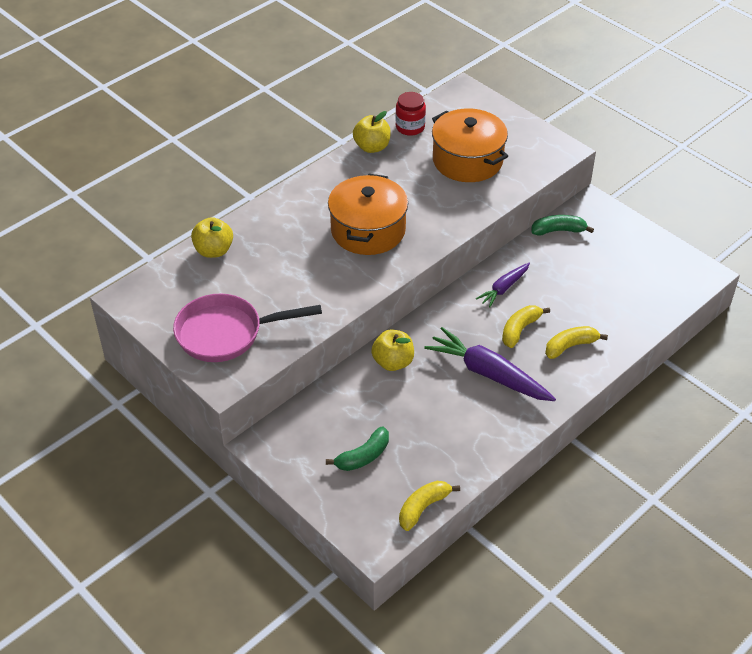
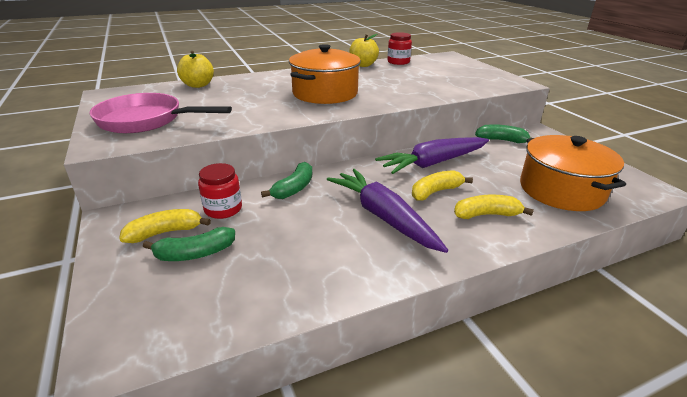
camera: 20 degrees right, 15 degrees down
yellow apple [371,329,414,371] -> green banana [261,162,312,199]
yellow banana [399,481,460,531] -> yellow banana moved to [119,209,211,243]
orange pot [432,109,508,182] -> orange pot moved to [520,135,626,211]
purple carrot [476,263,530,308] -> purple carrot [375,137,489,174], size x1.77
none -> red jar [198,163,242,219]

